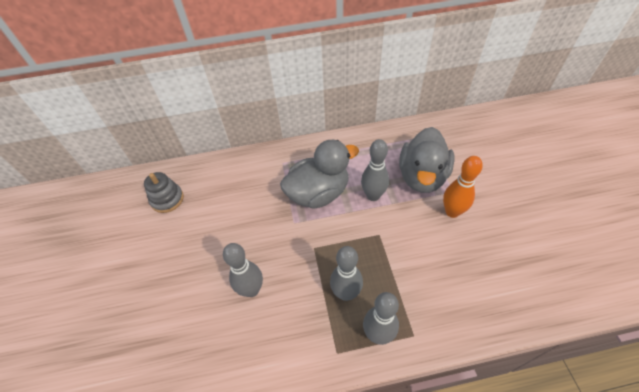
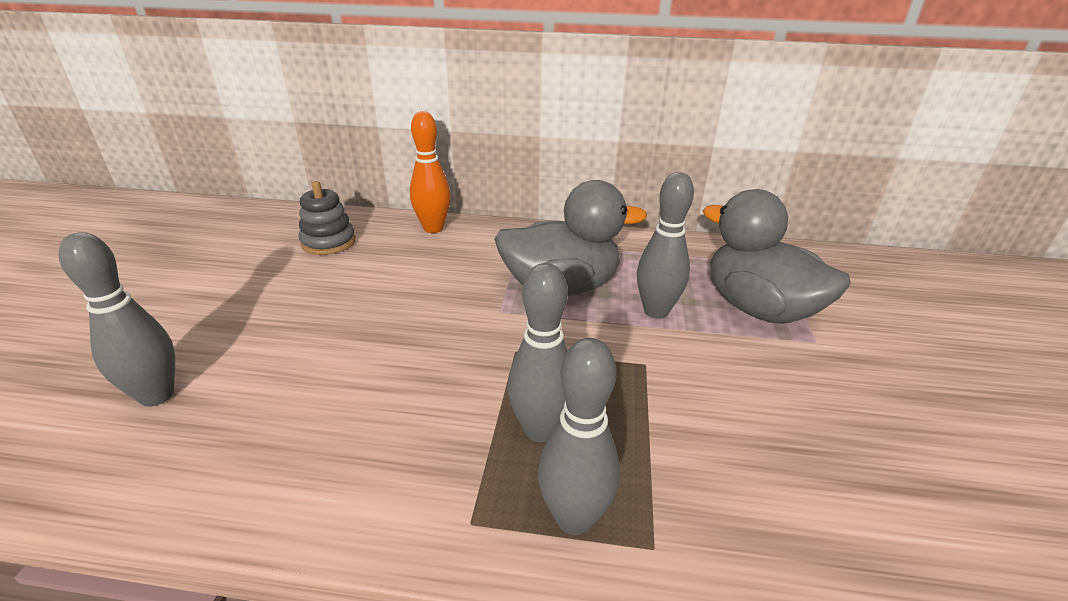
camera: 15 degrees right, 20 degrees down
grey bowling pin [223,243,263,297] -> grey bowling pin moved to [59,232,175,407]
grey duck [399,127,454,193] -> grey duck turned 105 degrees clockwise [703,189,851,324]
orange bowling pin [443,156,483,218] -> orange bowling pin moved to [410,111,451,233]

